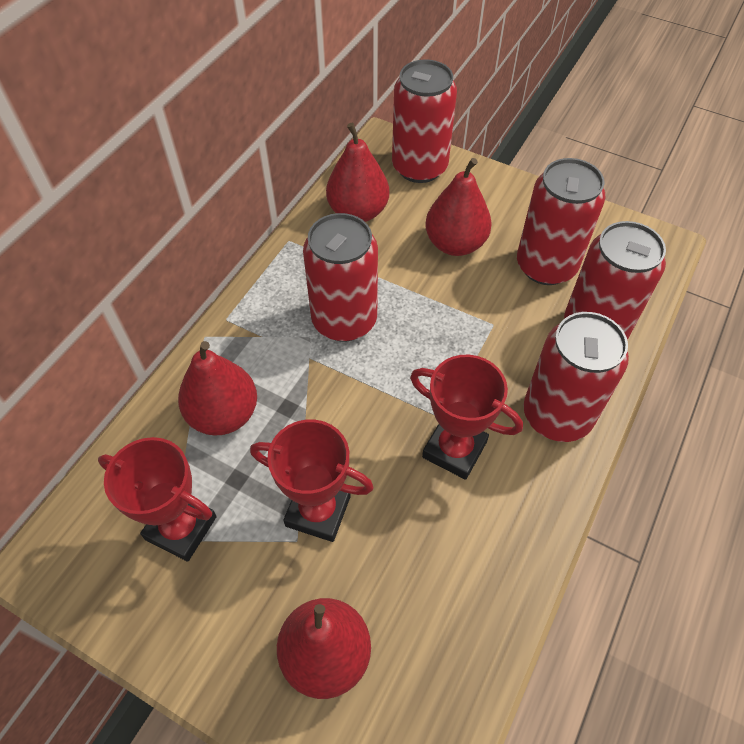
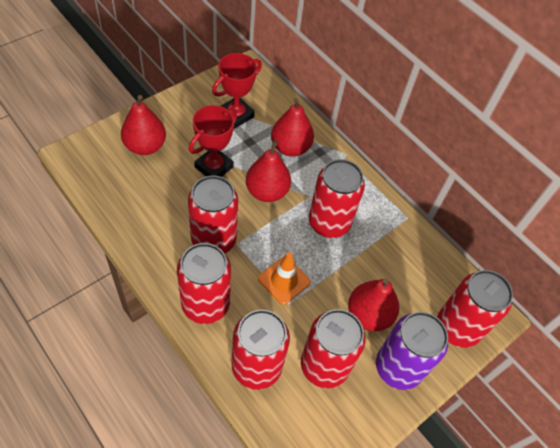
camera: 105 degrees right, 0 degrees up
red pear [326,122,389,222] -> red pear moved to [246,140,291,202]
red trophy [410,355,523,480] -> red can [188,176,238,254]
none -> orange traffic cone [258,252,311,305]
none -> purple can [376,312,448,390]

